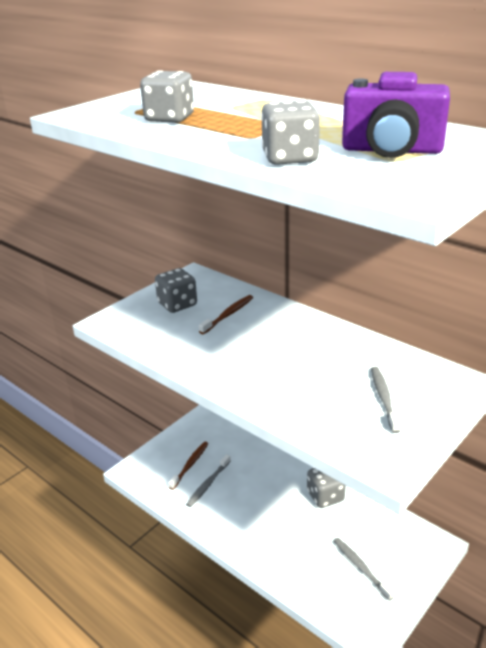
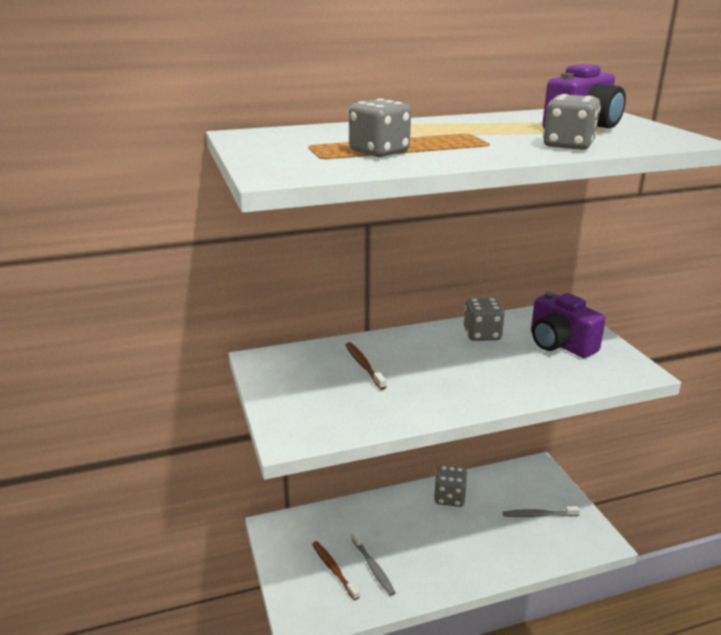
camera: 60 degrees left, 5 degrees down
grey dice [155,268,197,313] -> grey dice moved to [464,298,505,341]
grey toothbrush [371,367,401,433] -> purple camera [531,292,606,358]

